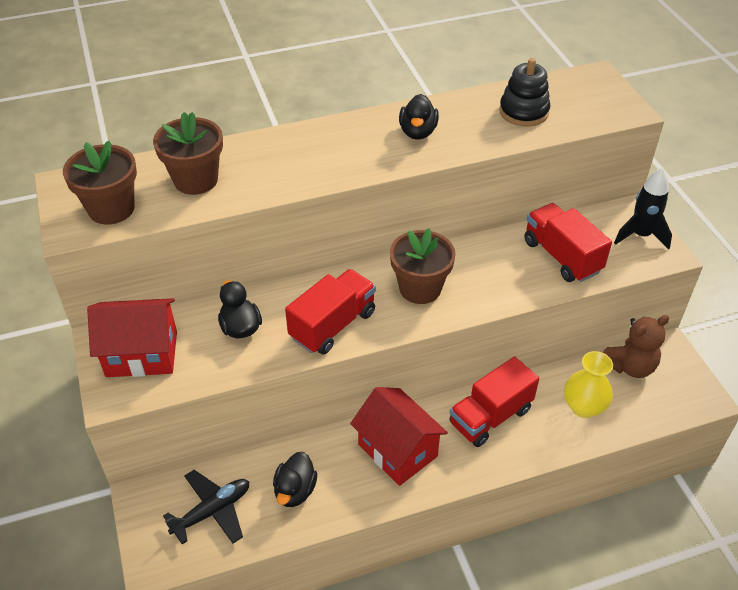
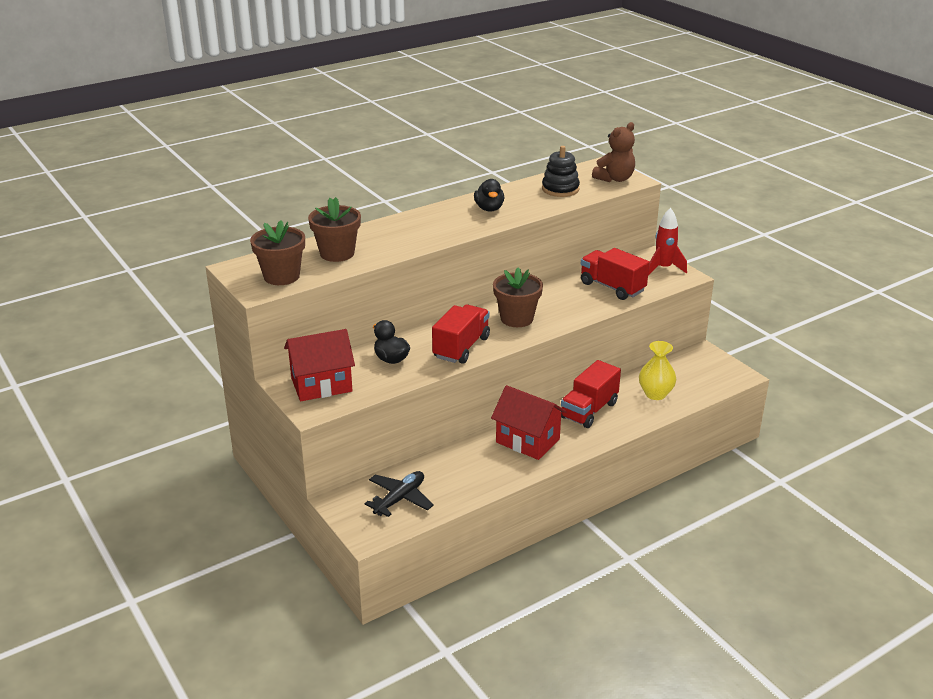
camera: 15 degrees left, 15 degrees down
black duck [273,452,317,507] -> none
brown teddy bear [602,315,669,378] -> brown teddy bear moved to [592,122,635,182]
black rocket [614,167,672,250] -> red rocket [648,208,687,275]

